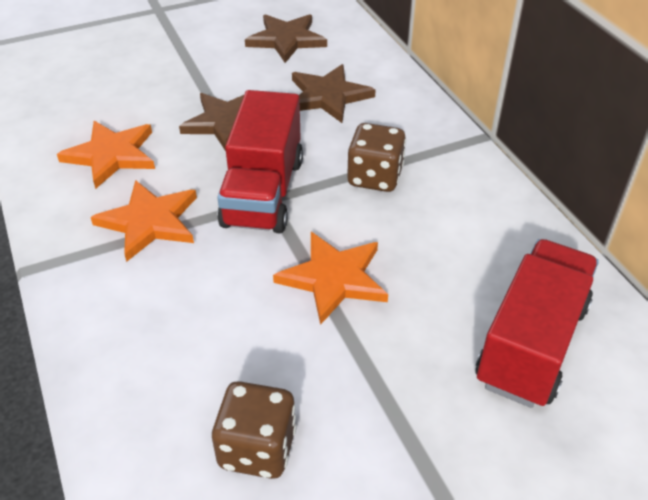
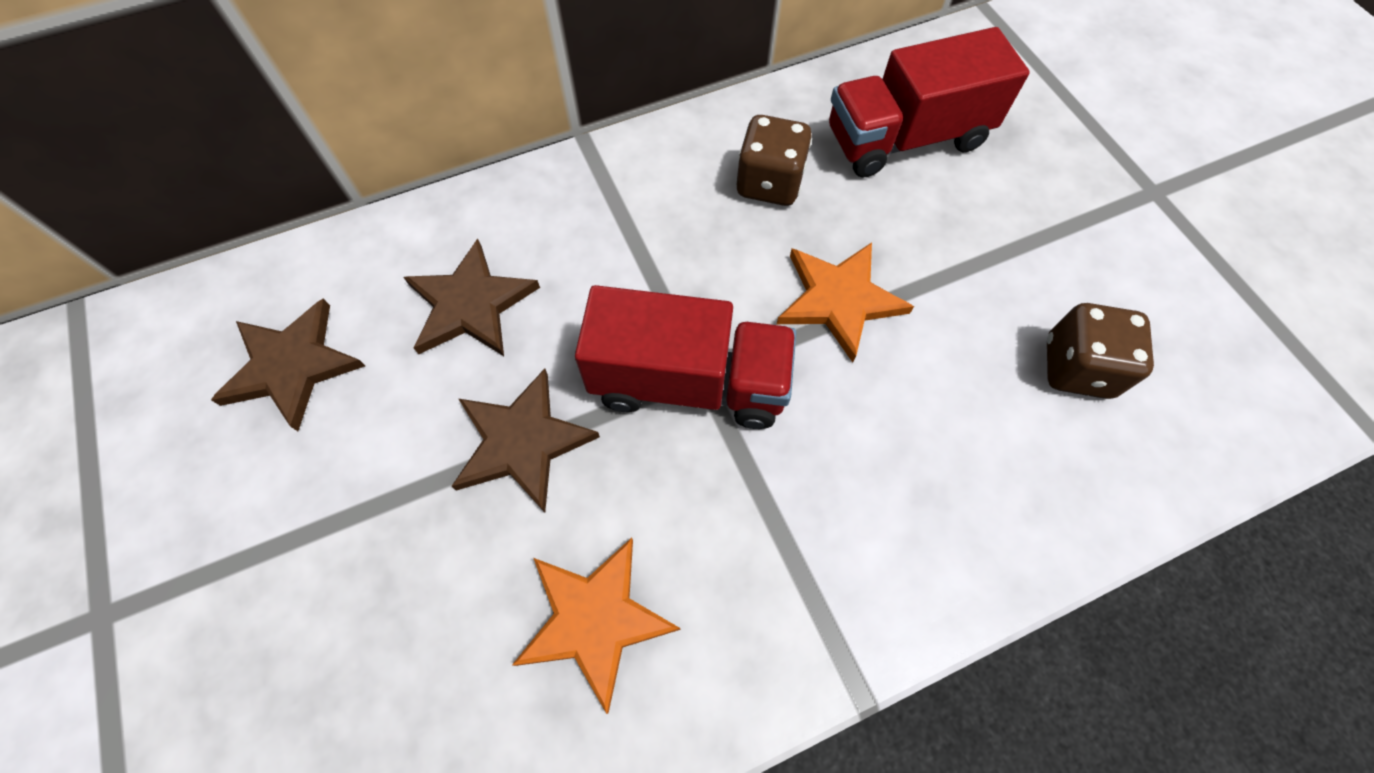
camera: 90 degrees left, 20 degrees up
orange star [91,180,197,262] -> none
brown dice [347,123,406,192] -> brown dice moved to [737,115,812,206]
red truck [476,239,599,408] -> red truck turned 45 degrees counterclockwise [829,27,1030,178]

